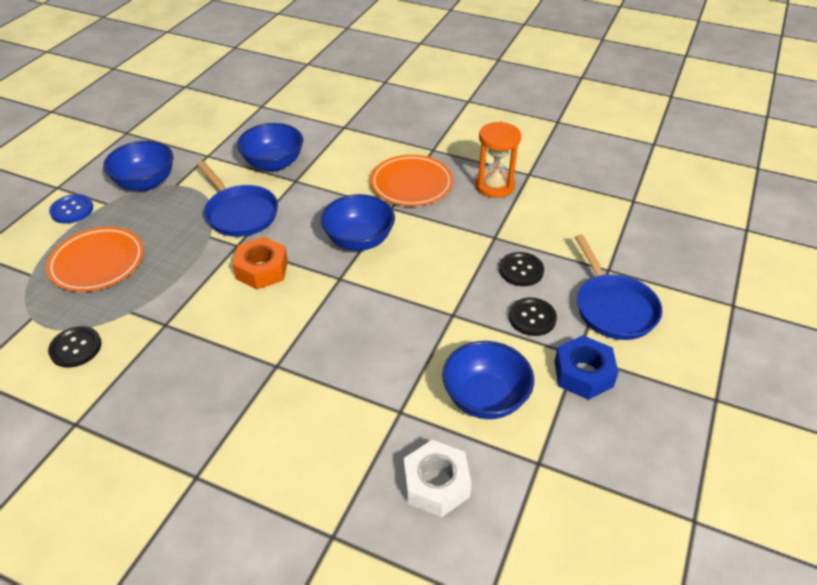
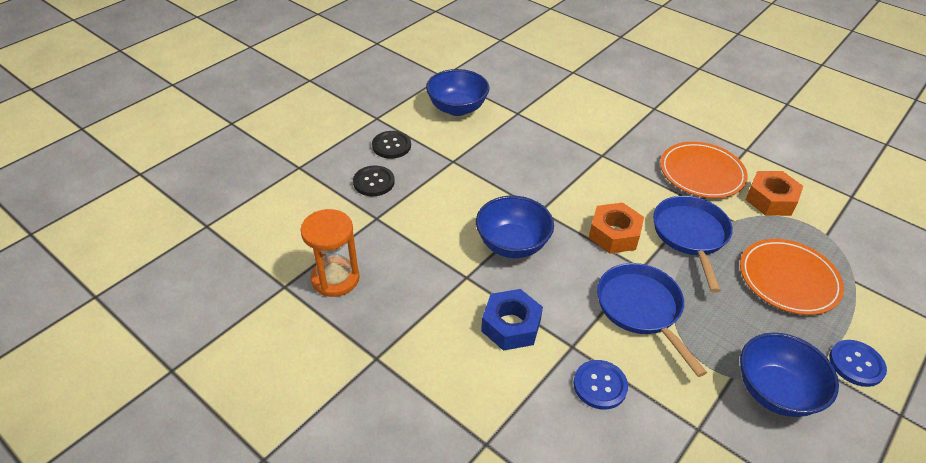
camera: 165 degrees left, 0 degrees up
black button [48,326,102,368] -> orange nut [745,171,803,216]
blue bowl [237,123,303,172] -> blue button [574,360,628,410]
orange plate [370,155,453,206] -> orange plate moved to [660,142,748,198]
white nut [404,440,471,517] -> none
blue nut [554,335,619,400] -> blue nut moved to [481,289,543,351]
blue pan [575,235,662,340] -> blue pan moved to [653,196,733,293]

